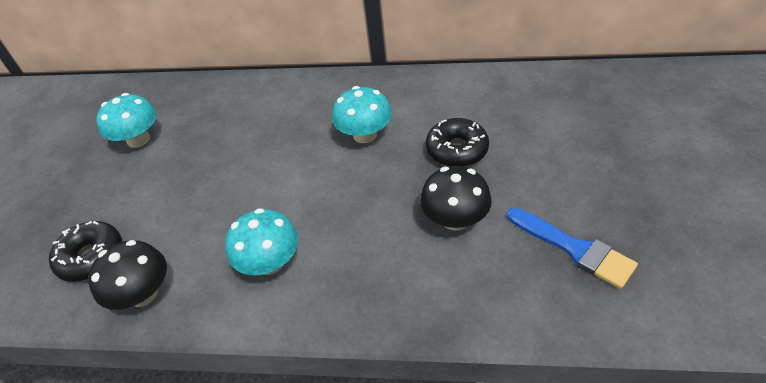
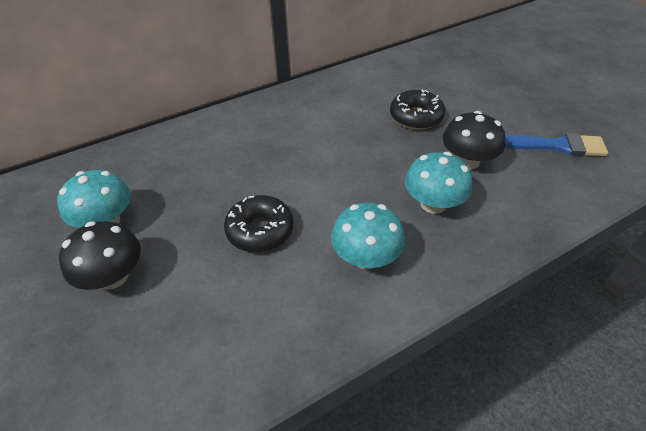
camera: 40 degrees left, 0 degrees up
black donut [49,221,122,282] -> black donut moved to [224,195,293,252]
black mushroom [88,240,167,310] -> black mushroom moved to [59,221,141,290]
turquoise mushroom [332,86,392,143] -> turquoise mushroom moved to [405,152,472,214]

